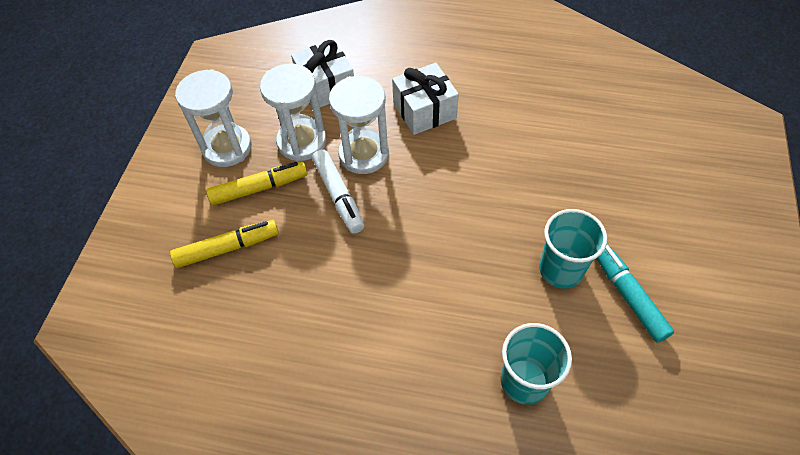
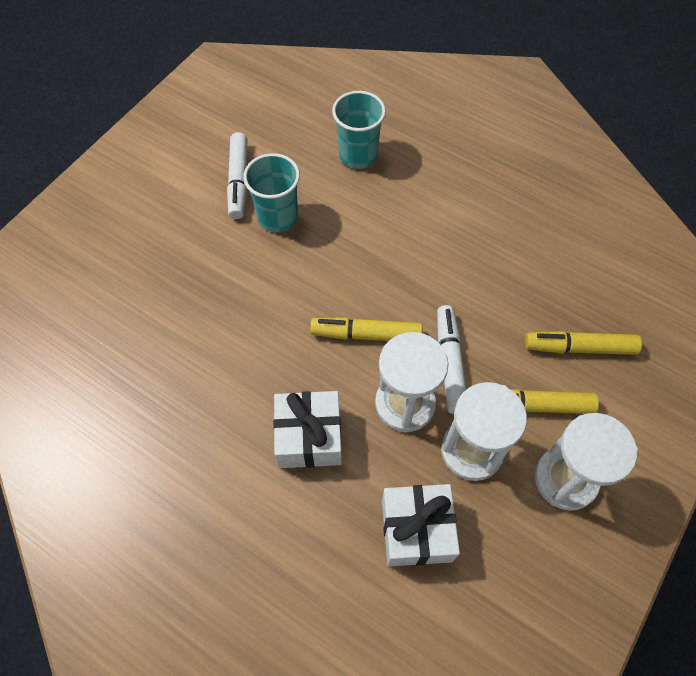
camera: 160 degrees left, 5 degrees up
turquoise marker [596,244,674,343] -> white marker [227,132,247,219]
none -> yellow marker [310,317,422,341]

